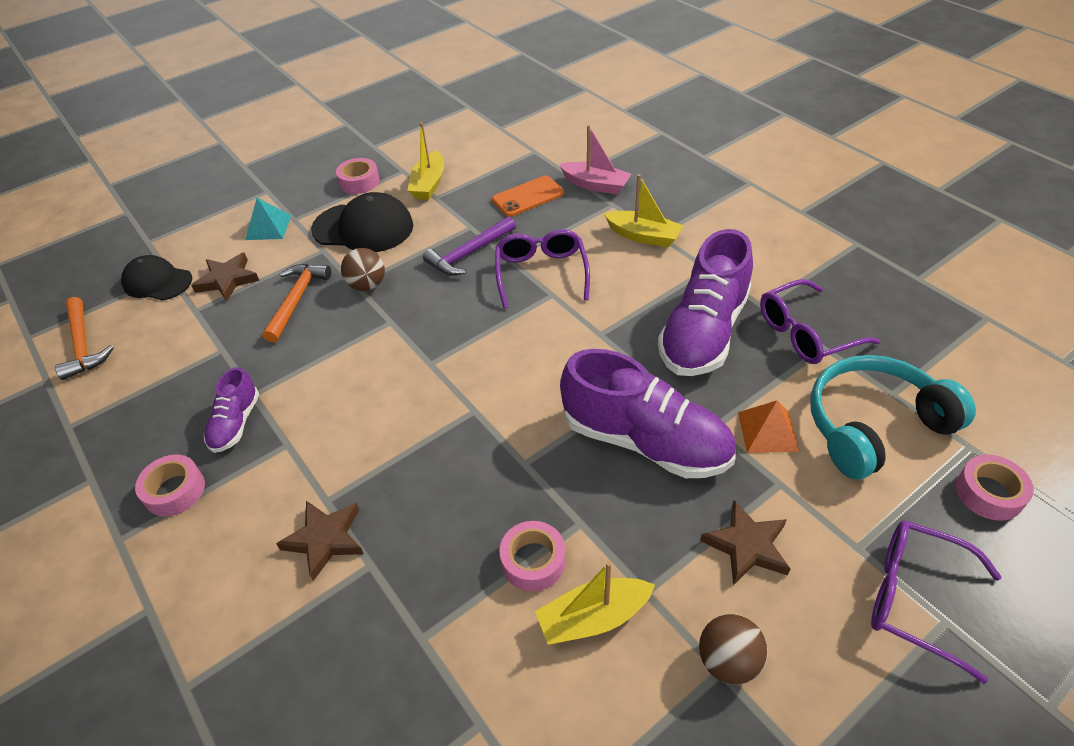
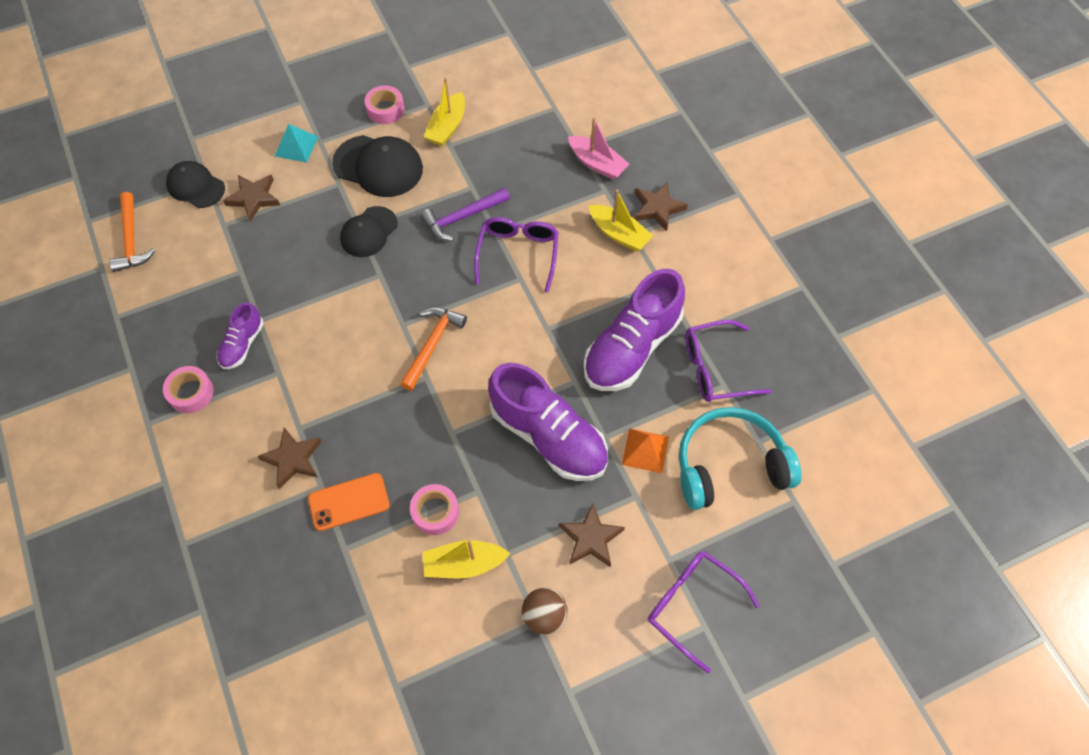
camera: 10 degrees right, 15 degrees up
orange hammer [263,264,331,343] -> orange hammer moved to [400,307,467,391]
brown ball [341,248,385,291] -> black cap [340,206,398,257]
orange phone [492,176,564,217] -> orange phone moved to [308,473,390,531]
pink tape [956,455,1034,521] -> none
none -> brown star [635,182,688,231]

